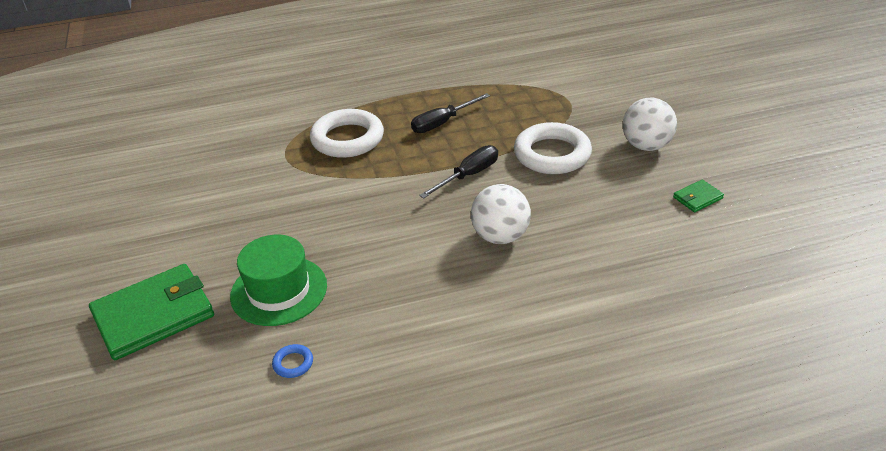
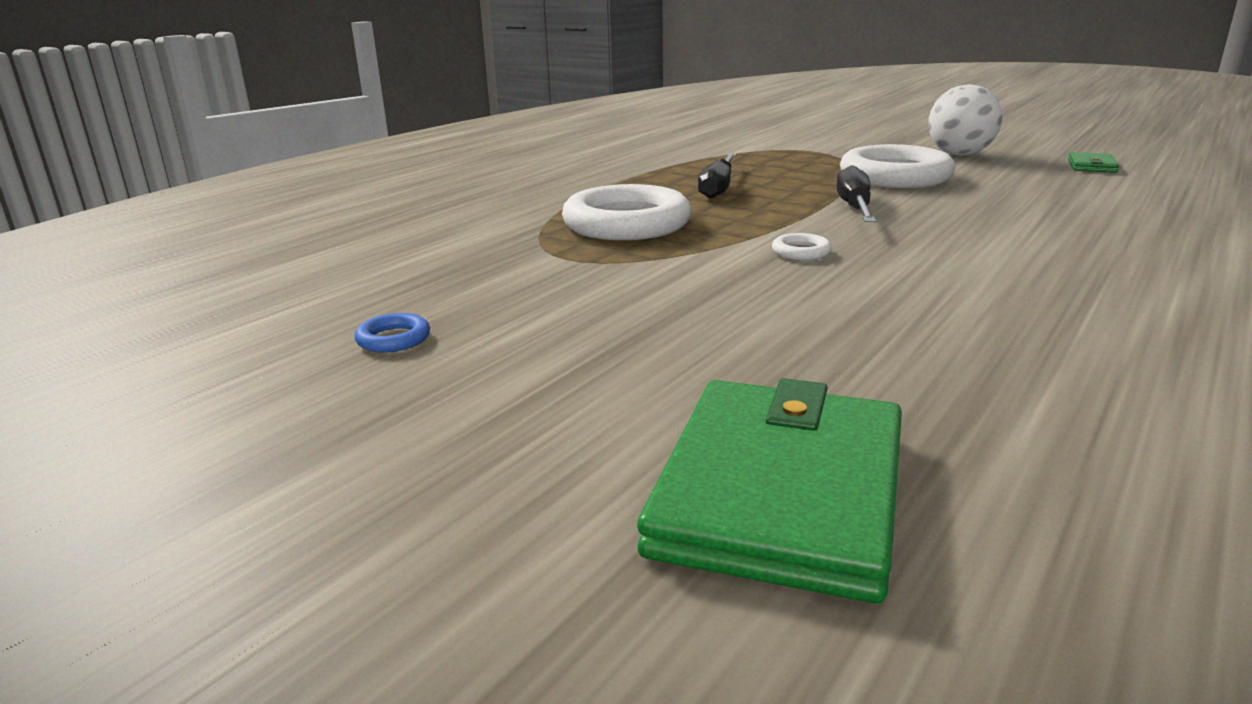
camera: 40 degrees left, 15 degrees down
green hat [230,235,327,326] -> none
blue ring [272,344,313,378] -> blue ring moved to [354,313,430,352]
white ball [471,184,531,244] -> none
none -> white ring [772,233,832,260]

